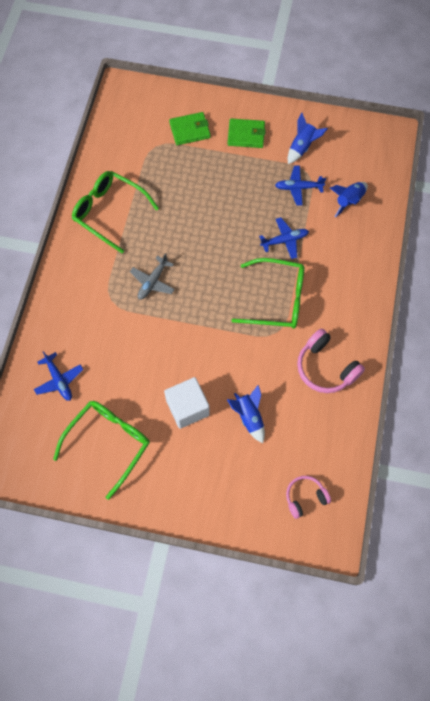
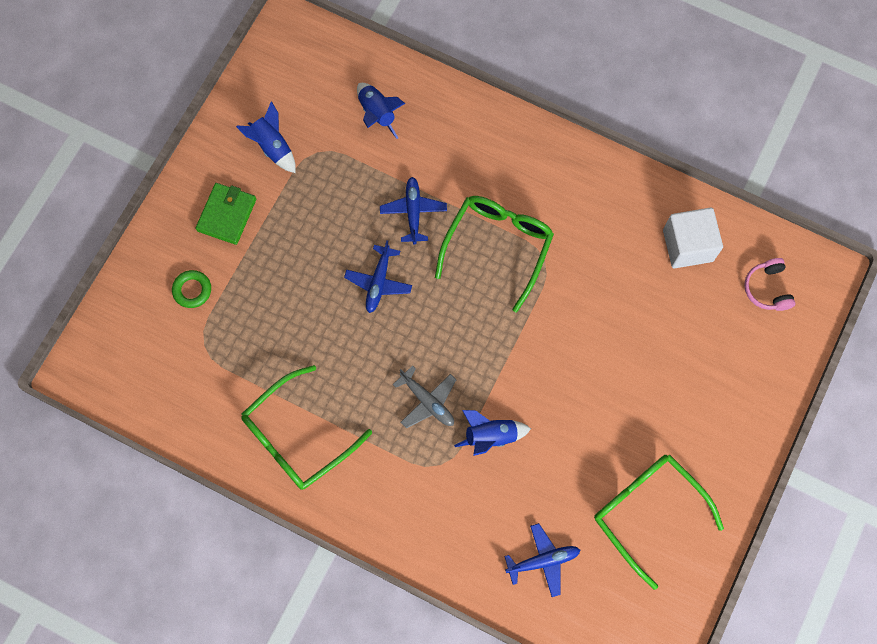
camera: 75 degrees left, 5 degrees up
white cube [164,377,210,429] -> white cube moved to [663,208,723,268]
green wallet [169,112,211,145] -> green ring [172,270,211,308]
blue rocket [227,385,265,443] -> blue rocket moved to [454,410,531,456]
blue plane [275,166,326,206] -> blue plane moved to [344,240,412,313]
pink headphones [297,329,365,393] -> none

